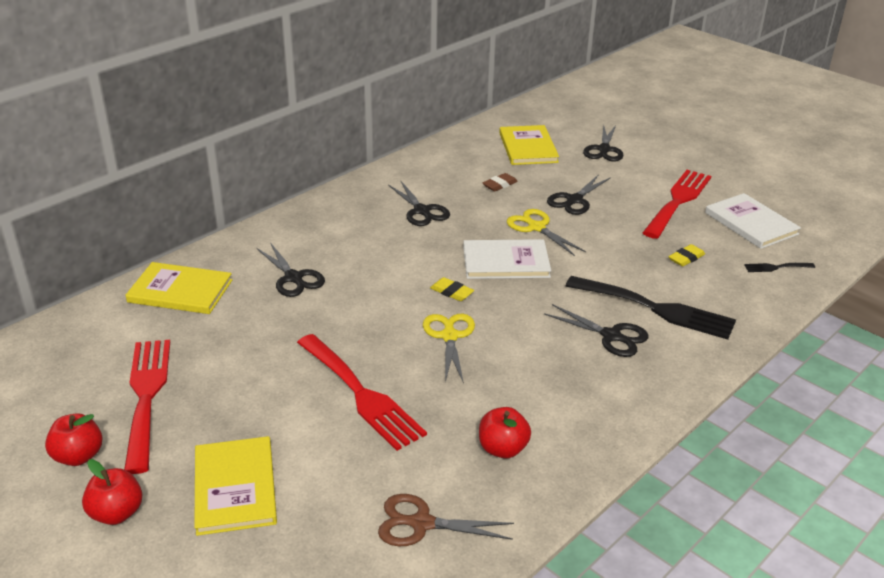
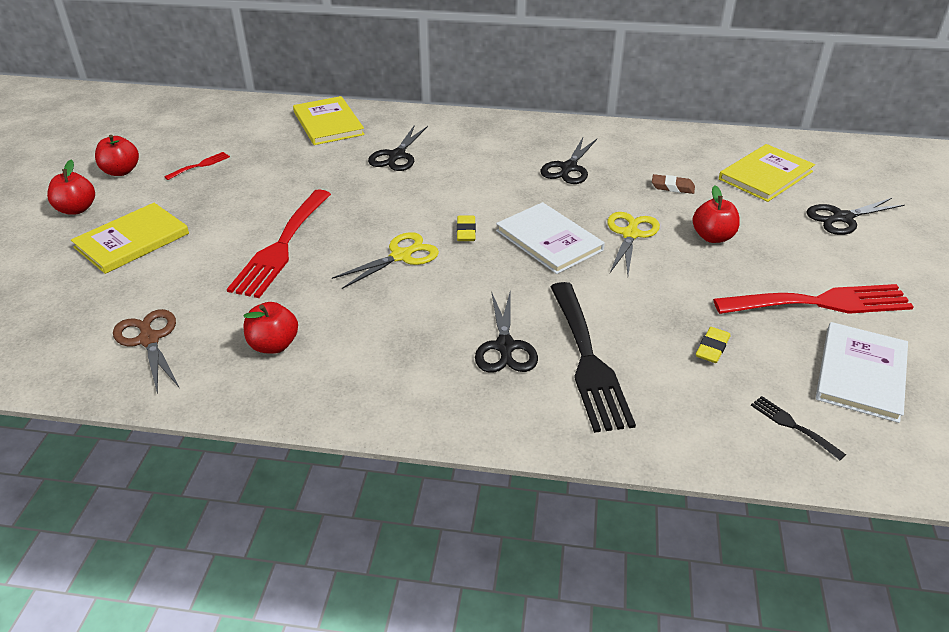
camera: 55 degrees right, 5 degrees up
red fork [124,340,170,474] -> red fork [164,152,230,180], size x0.43
black scissors [547,174,611,215] -> red apple [693,186,740,243]
yellow eraser [668,244,705,267] -> yellow eraser turned 75 degrees counterclockwise [696,327,730,363]

